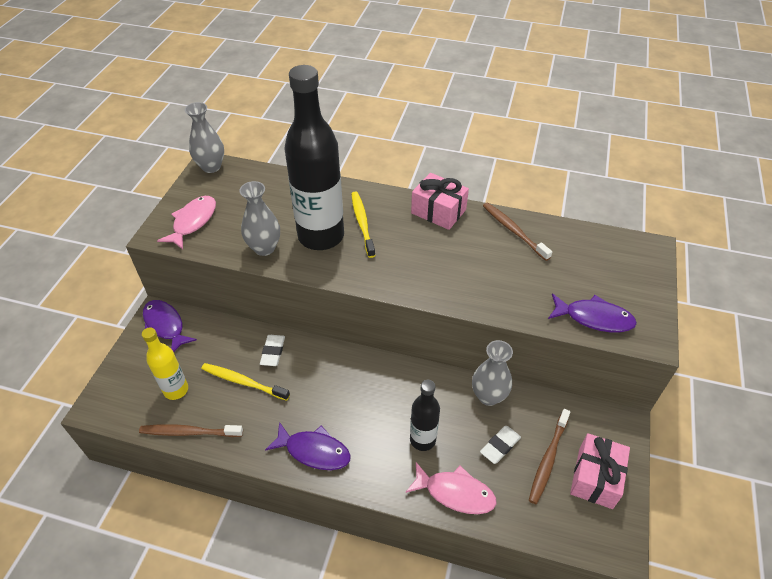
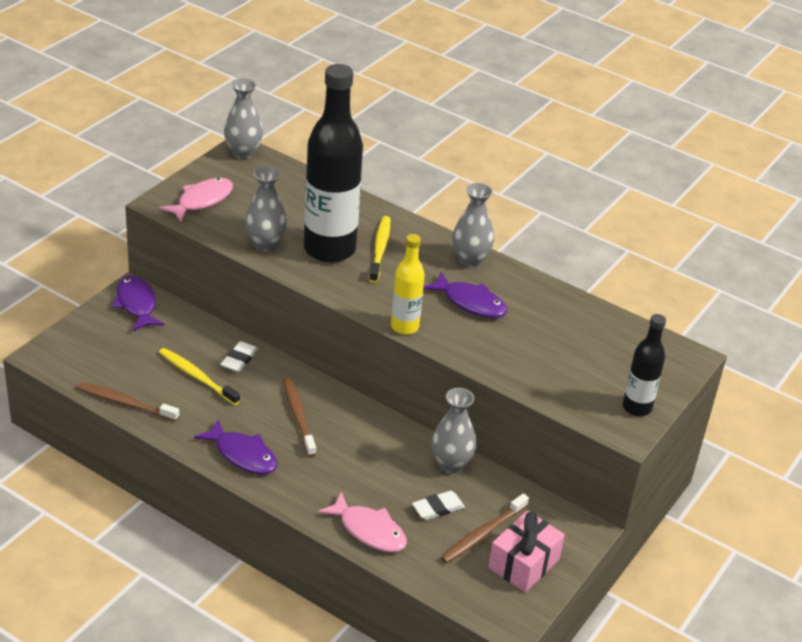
camera: 15 degrees right, 10 degrees down
yellow bottle [142,327,188,400] -> yellow bottle moved to [391,234,425,335]
black bottle [410,380,440,451] -> black bottle moved to [623,314,666,416]
pink gift [411,173,469,230] -> grey vase [452,183,494,267]
brown toothbrush [483,202,552,261] -> brown toothbrush moved to [283,377,316,457]
purple fish [548,293,637,333] -> purple fish moved to [423,272,507,318]

